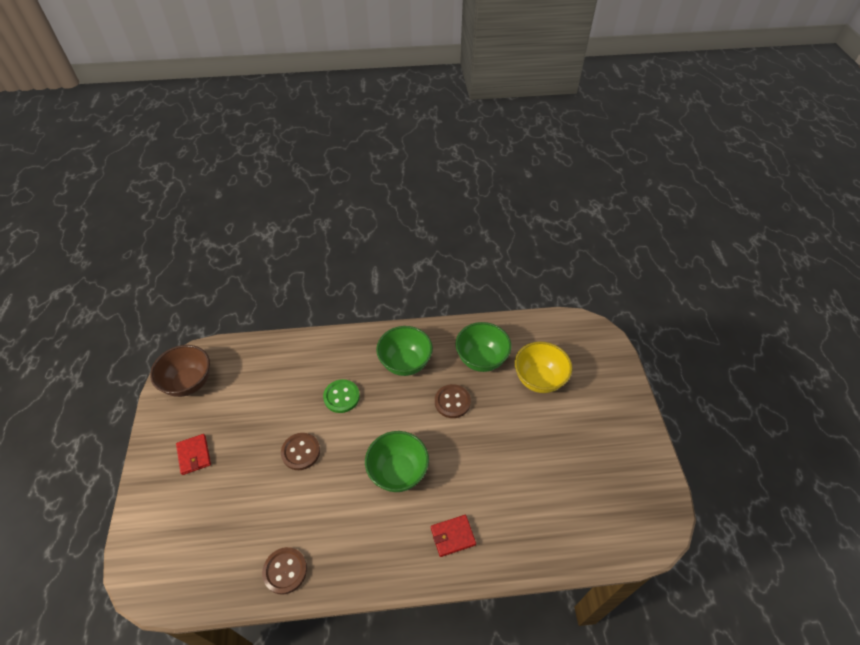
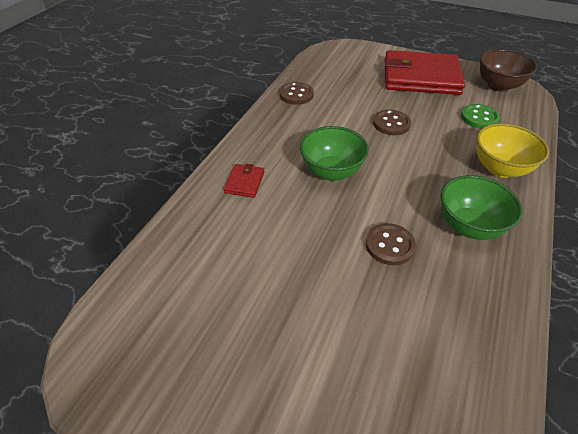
camera: 120 degrees right, 5 degrees down
red wallet [176,434,211,475] -> red wallet [385,50,465,95], size x2.47
green button [323,379,360,413] -> green button moved to [461,104,500,129]
green bowl [455,322,511,372] -> none
yellow bowl [515,342,572,393] -> yellow bowl moved to [477,123,549,178]

